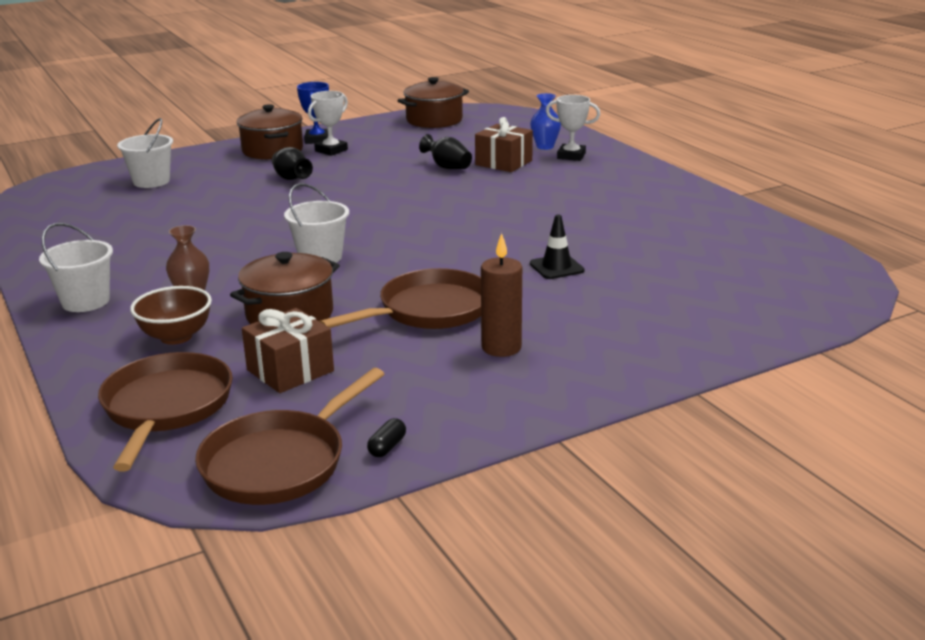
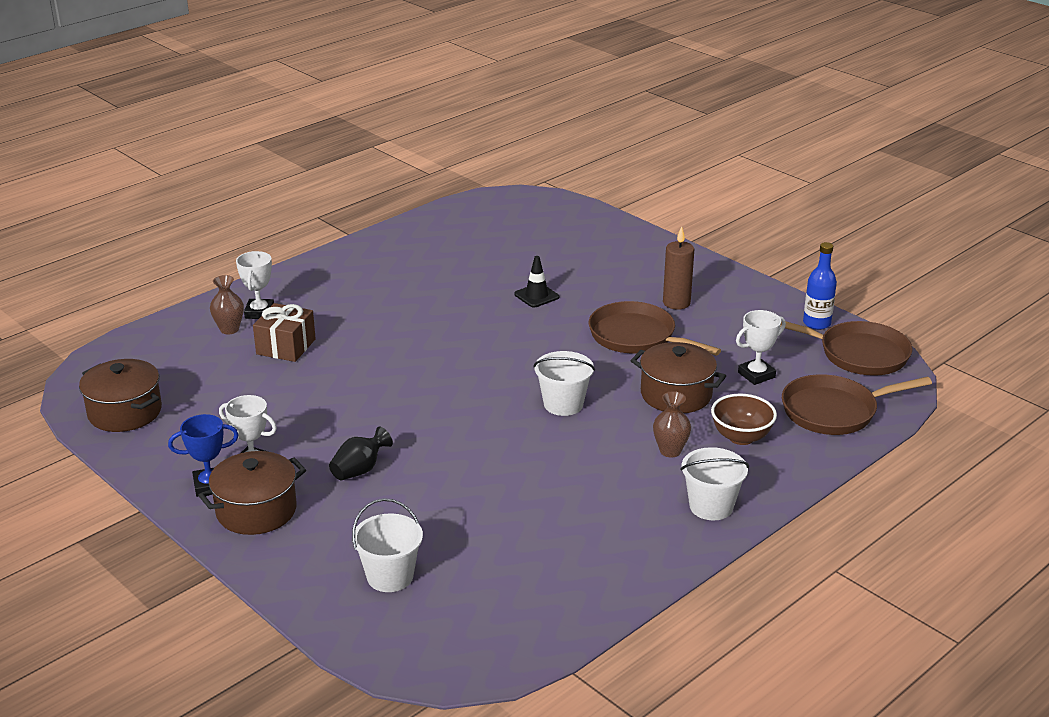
camera: 105 degrees left, 5 degrees up
brown gift [242,308,334,393] -> white trophy [736,310,786,385]
black capsule [367,418,406,457] -> blue bottle [803,242,837,330]
black vase [419,134,472,169] -> none
blue vase [530,93,561,150] -> brown vase [210,275,244,334]

